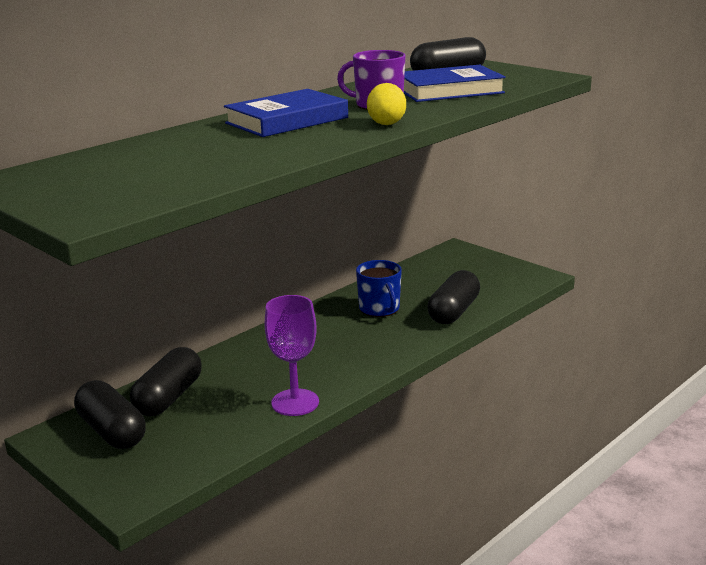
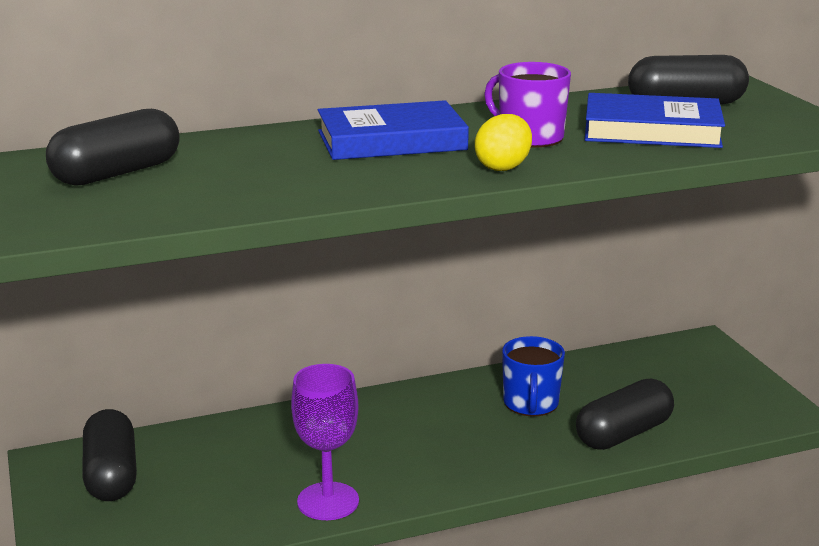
camera: 25 degrees right, 0 degrees up
black capsule [130,347,202,416] -> black capsule moved to [46,109,180,186]

